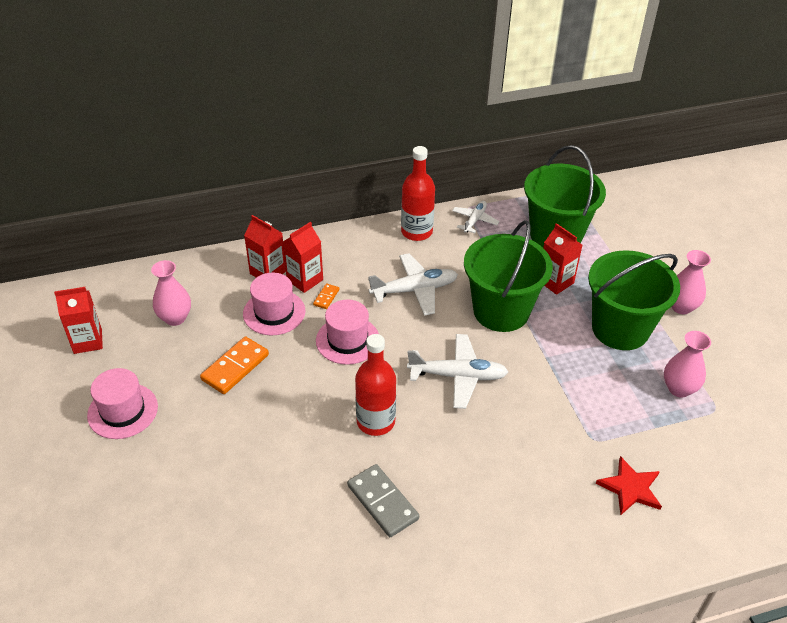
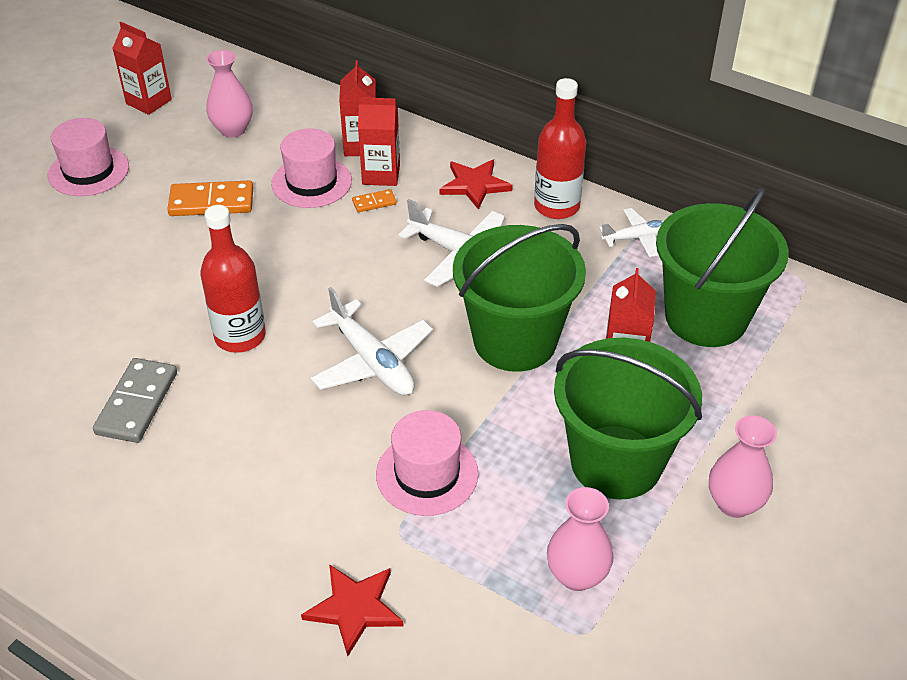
camera: 50 degrees right, 0 degrees up
pink hat [316,299,379,365] -> pink hat moved to [376,410,478,516]
none -> red star [440,160,513,210]

